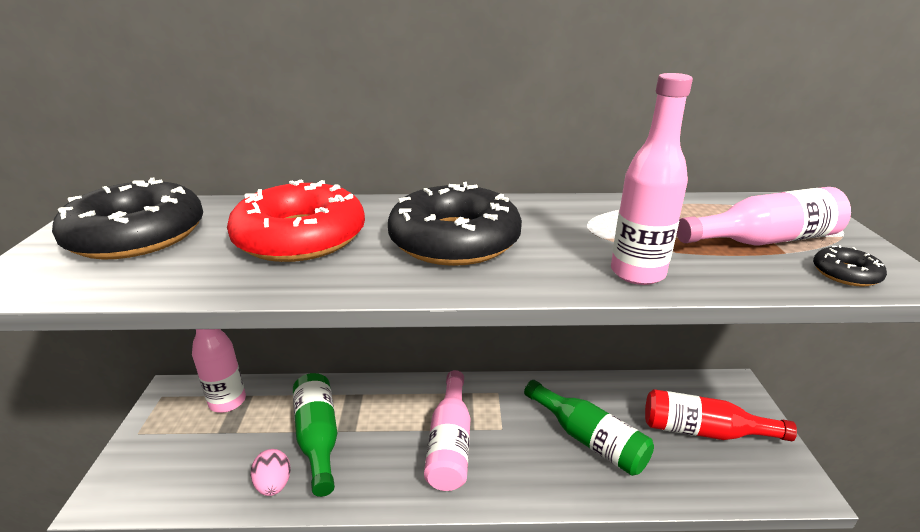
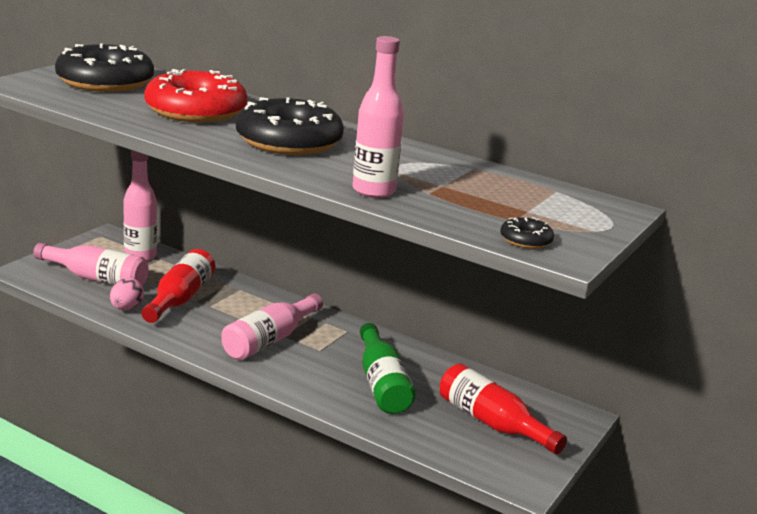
camera: 30 degrees right, 5 degrees down
green bottle [293,373,337,497] -> red bottle [141,249,215,323]
pink bottle [677,187,851,246] -> pink bottle moved to [33,243,149,286]

